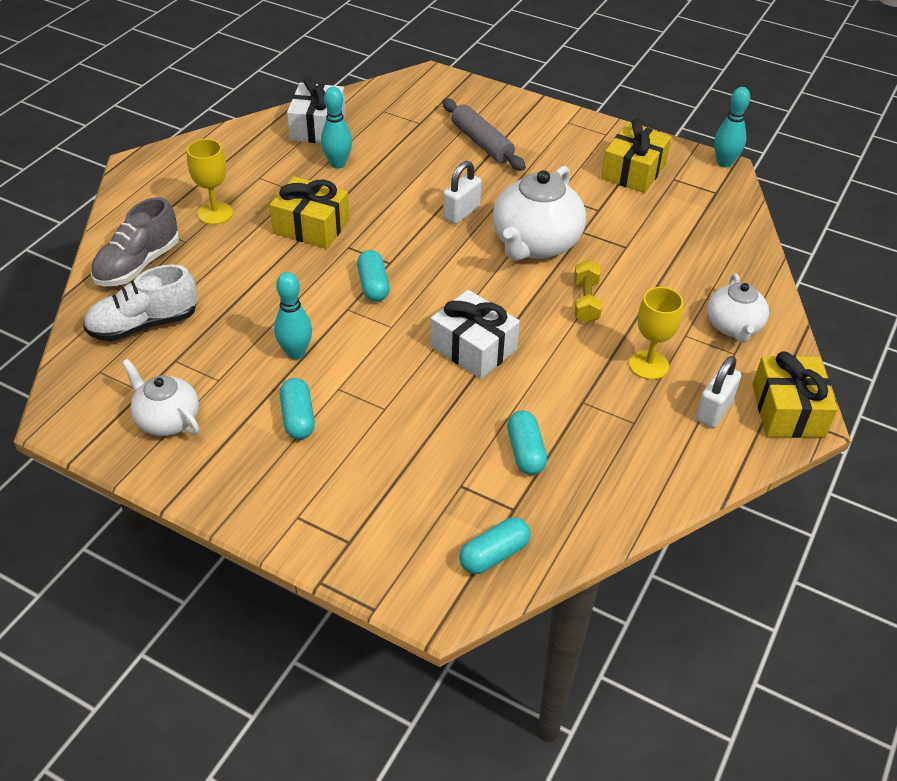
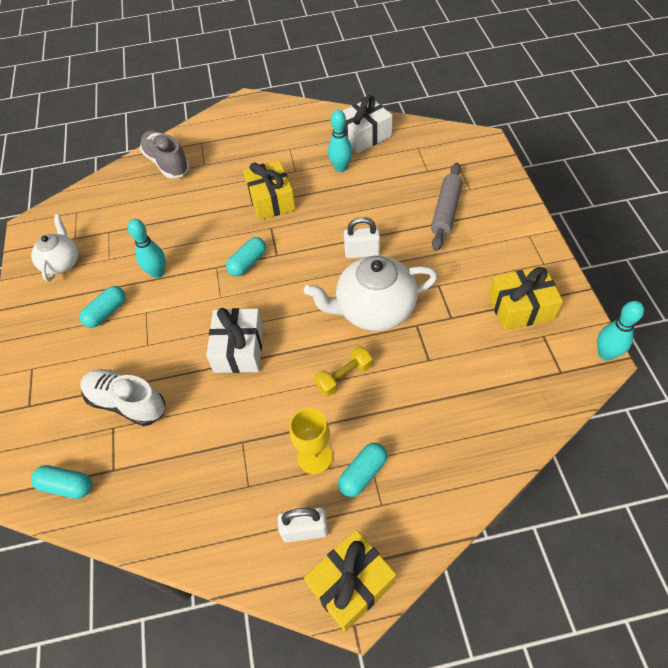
camera: 55 degrees right, 10 degrees up
white shoe [83,264,198,341] -> white shoe moved to [80,369,165,426]
grey shoe [91,197,179,286] -> grey shoe turned 60 degrees clockwise [140,130,190,179]
yellow goblet [187,139,233,225] -> none
turquoise capsule [507,411,547,475] -> turquoise capsule moved to [338,443,387,497]
white teapot [707,273,769,343] -> none

